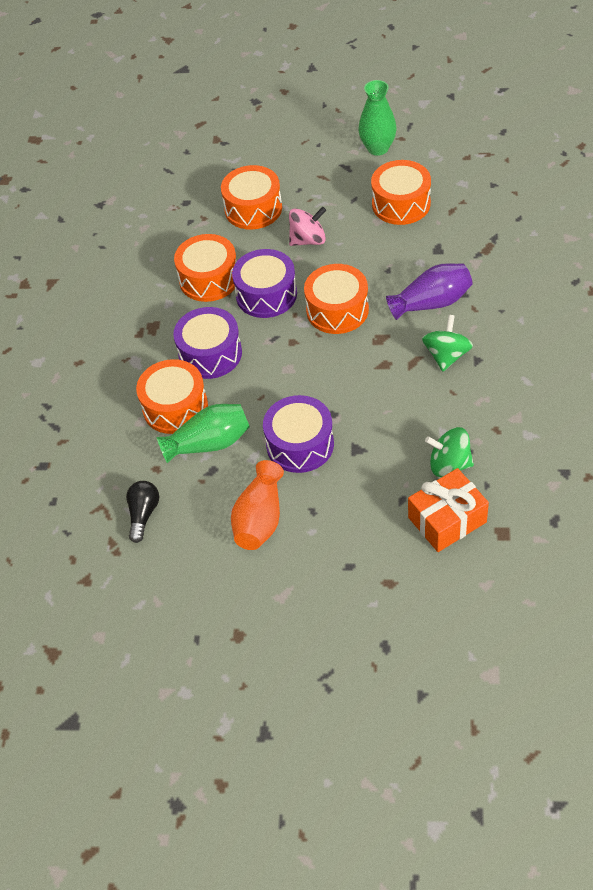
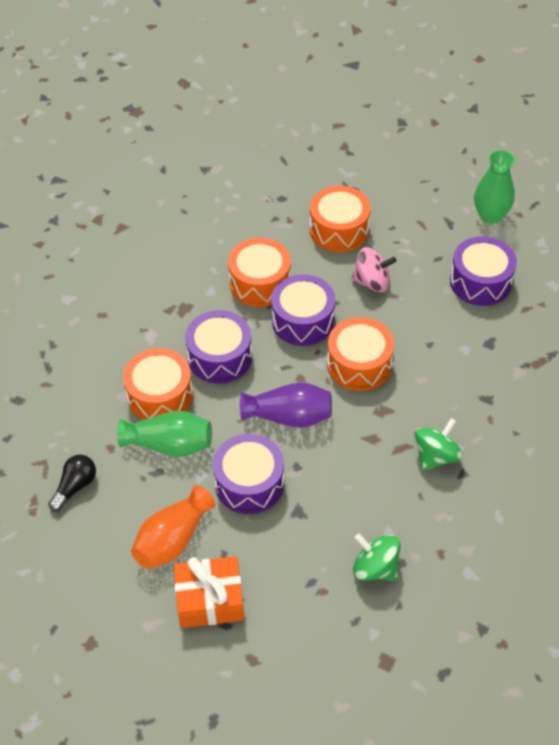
camera: 20 degrees right, 0 degrees up
orange drum [371,160,431,225] -> purple drum [450,236,517,306]
purple vase [386,263,473,320] -> purple vase moved to [240,382,332,428]
orange gift [408,468,489,552] -> orange gift moved to [174,556,244,628]

